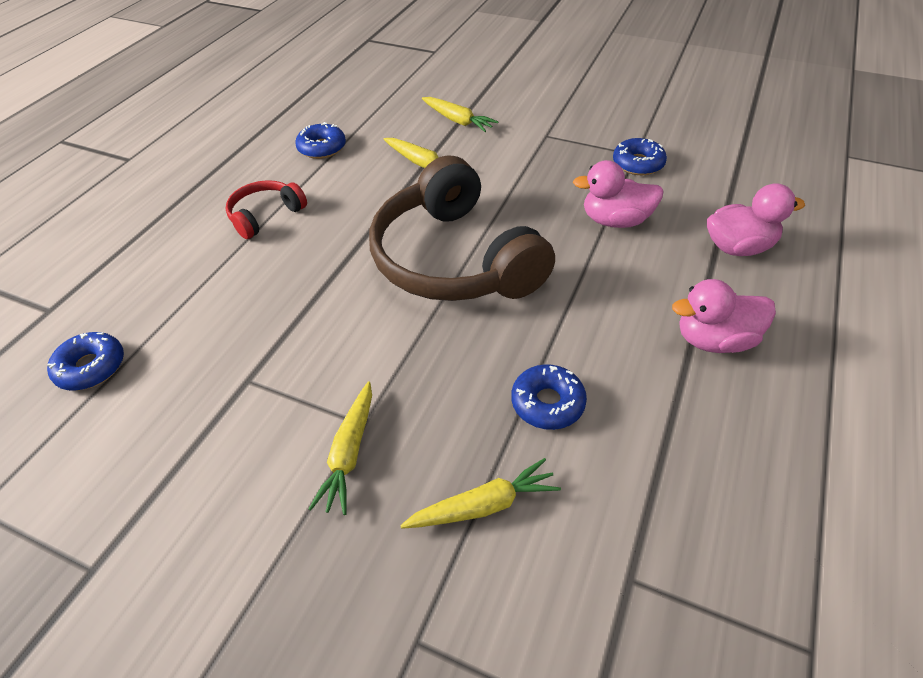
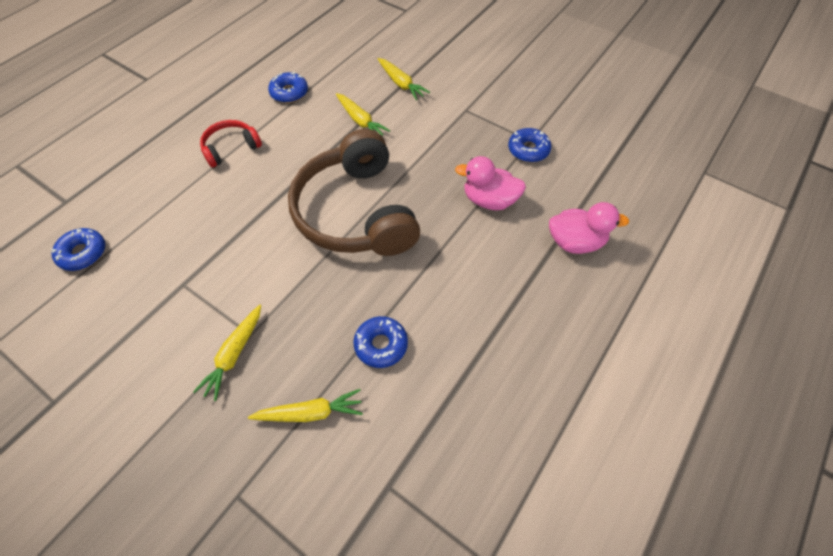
camera: 10 degrees right, 10 degrees up
pink duck [672,279,776,353] -> none

